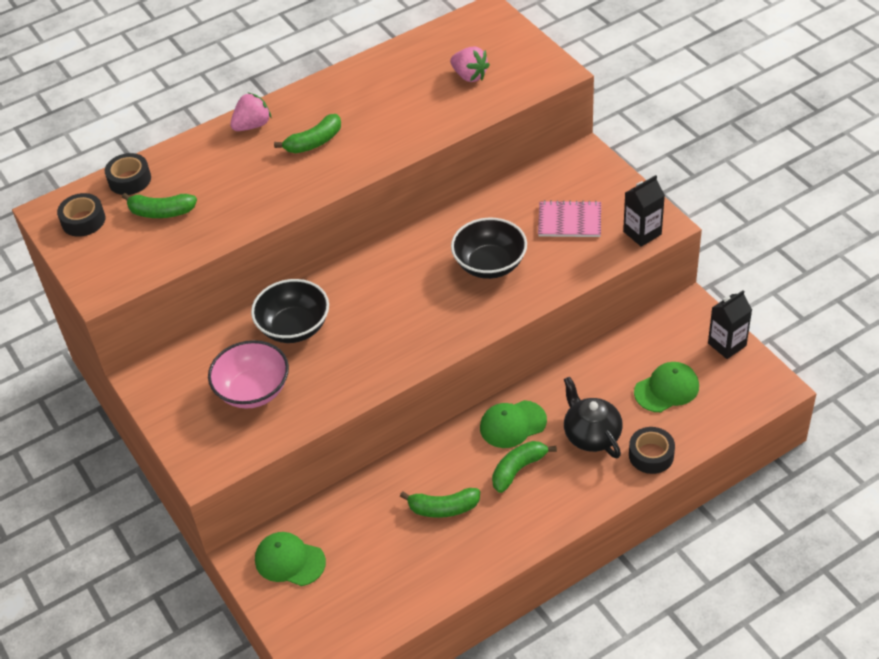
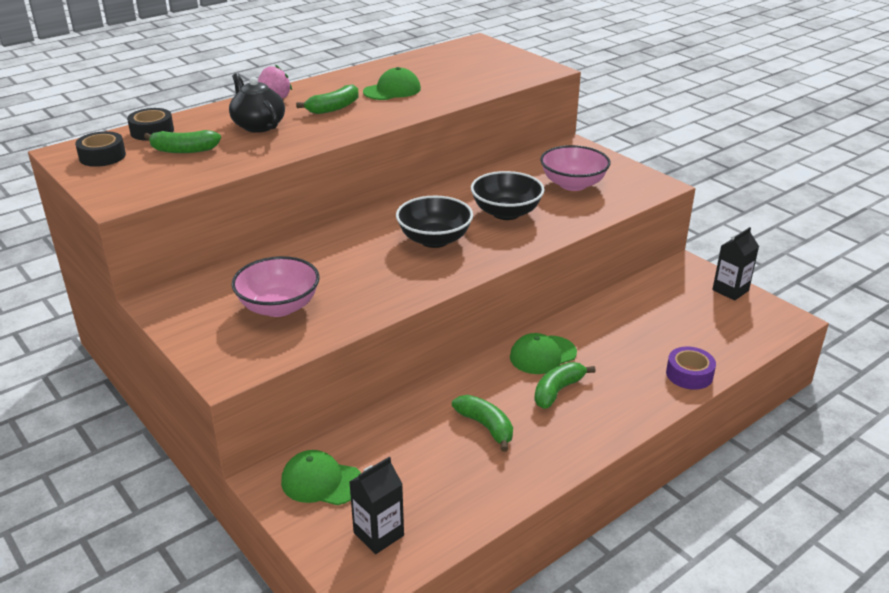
camera: 10 degrees left, 15 degrees down
black bowl [251,279,329,343] -> black bowl moved to [396,196,473,248]
green banana [400,488,480,518] -> green banana turned 120 degrees counterclockwise [452,395,513,452]
pink strawberry [450,46,490,82] -> none
pink notebook [538,200,601,237] -> pink bowl [540,145,610,191]
black teapot [564,377,623,459] -> black teapot moved to [229,73,285,133]
black carton [623,175,665,247] -> black carton moved to [349,457,404,554]
black tape [629,427,675,474] -> purple tape [666,347,716,390]
green cap [634,362,699,412] -> green cap moved to [363,67,421,100]

